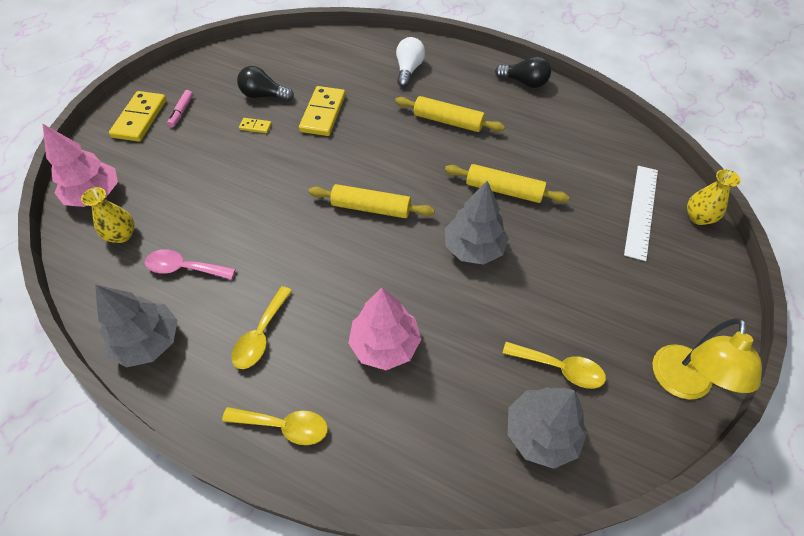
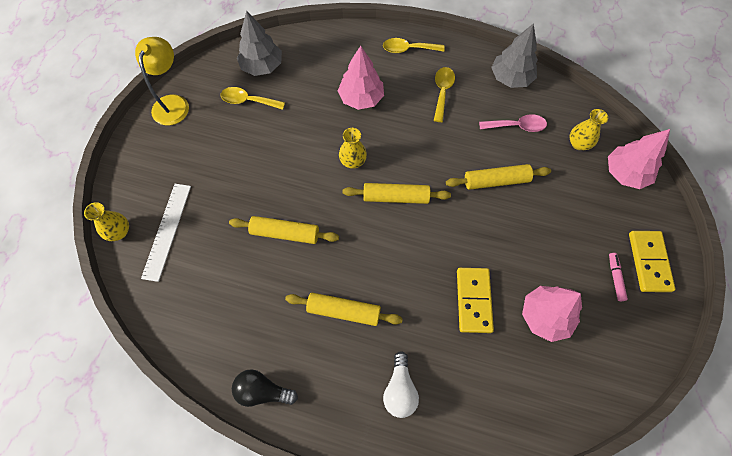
camera: 170 degrees right, 10 degrees up
black light bulb [237,66,294,101] -> pink tree [522,286,582,342]
yellow domino [239,118,272,133] -> none
grey tree [445,181,509,265] -> none
none -> yellow vase [339,128,367,169]
none -> yellow rolling pin [446,164,551,190]

